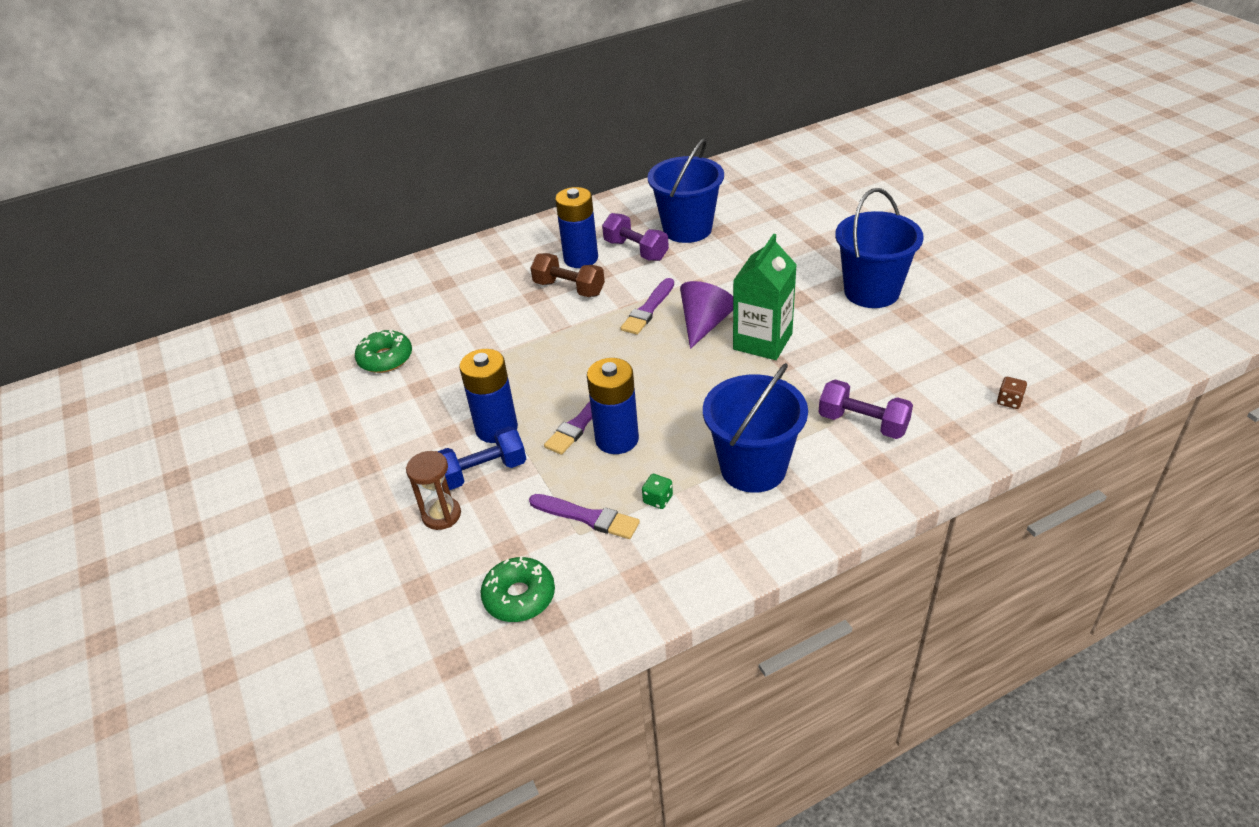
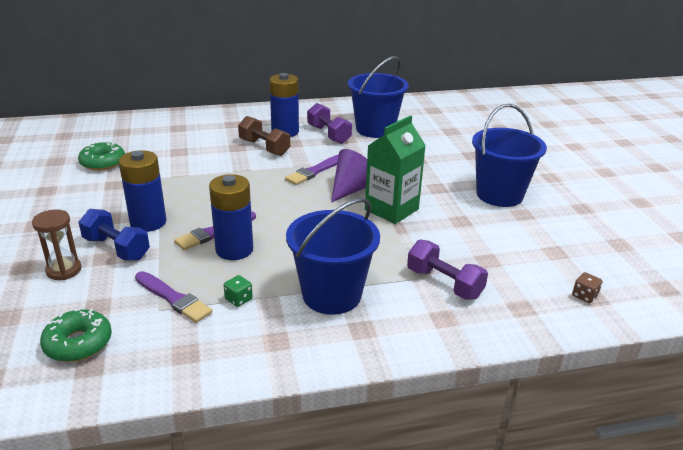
camera: 10 degrees right, 10 degrees down
blue dumbbell [438,426,526,490] -> blue dumbbell turned 45 degrees clockwise [78,209,150,261]

